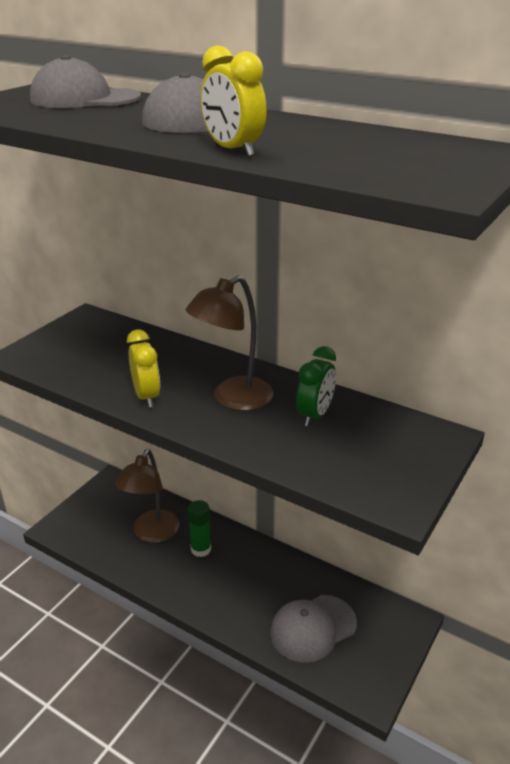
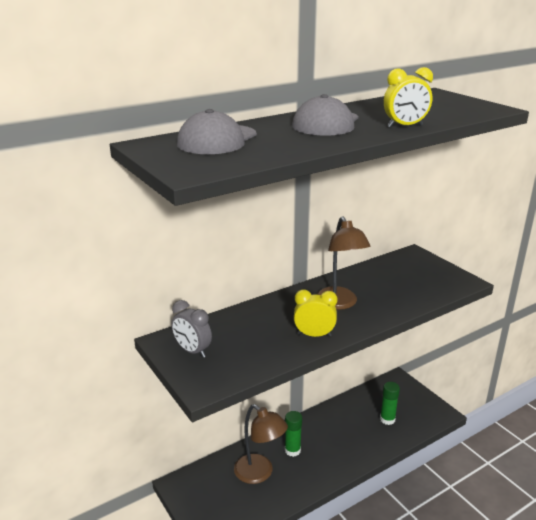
camera: 65 degrees left, 5 degrees down
grey cap [270,595,357,663] -> green glue stick [380,382,400,425]
green clock [296,346,336,427] -> none
none -> grey clock [172,300,212,358]

